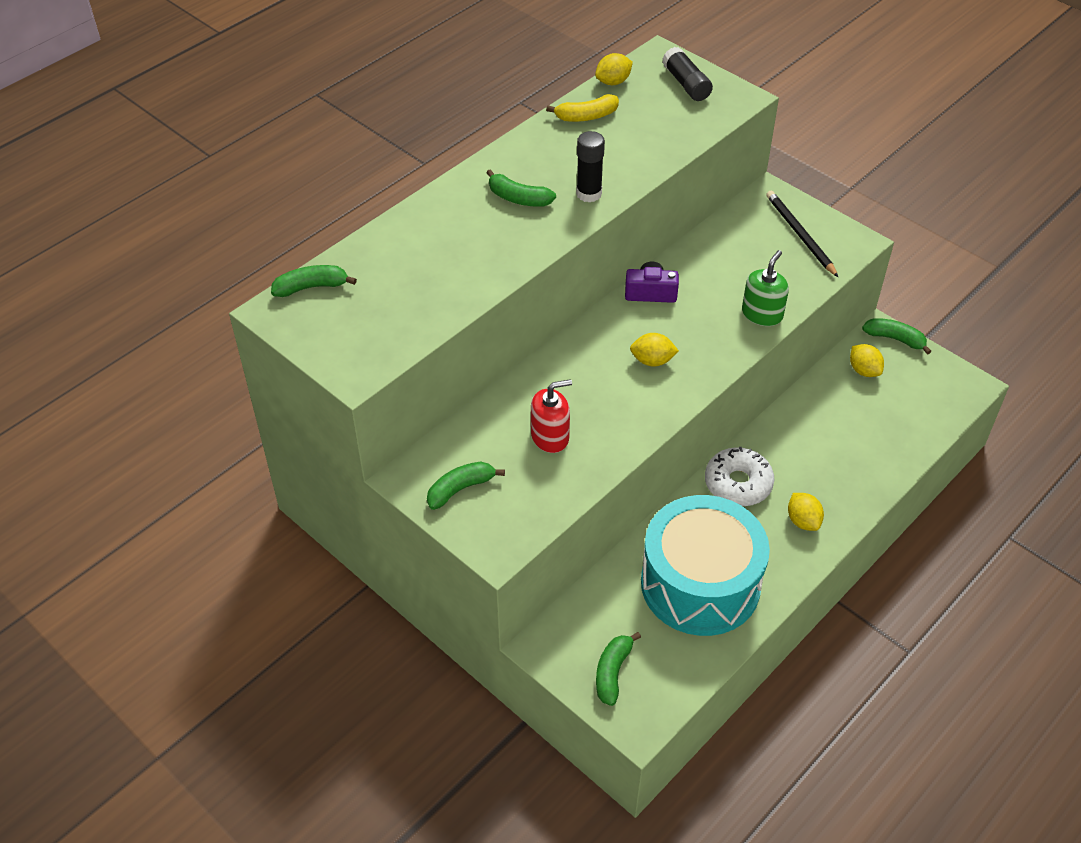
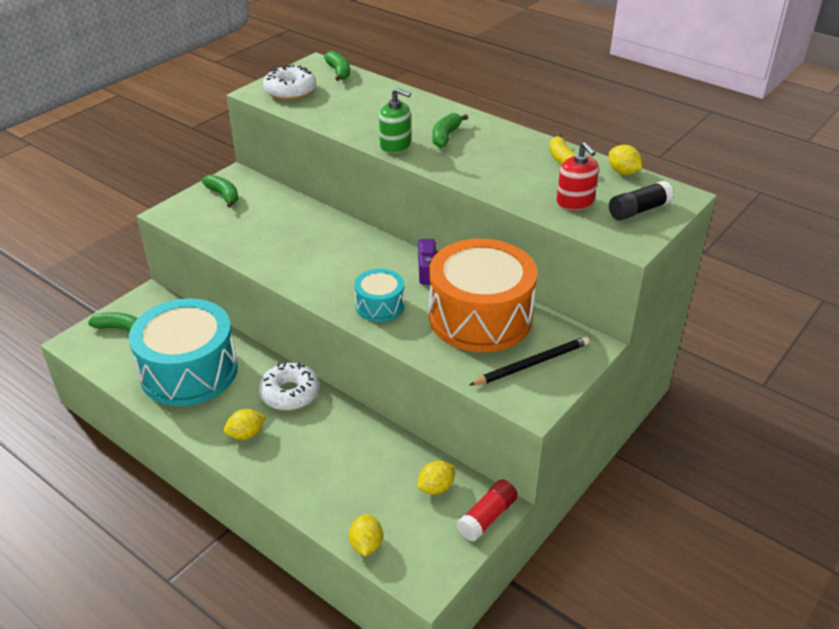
camera: 85 degrees right, 10 degrees down
red soap dispenser [531,379,572,453] -> red soap dispenser moved to [556,142,599,210]
black glue stick [576,131,605,203] -> none
yellow lemon [630,333,679,366] -> yellow lemon moved to [349,514,383,556]
green soap dispenser [742,250,789,326] -> green soap dispenser moved to [379,88,411,153]
green banana [862,318,932,355] -> red glue stick [457,479,518,542]
none -> white donut [263,65,316,100]
none -> turquoise drum [354,269,404,322]
none -> orange drum [429,239,537,352]

